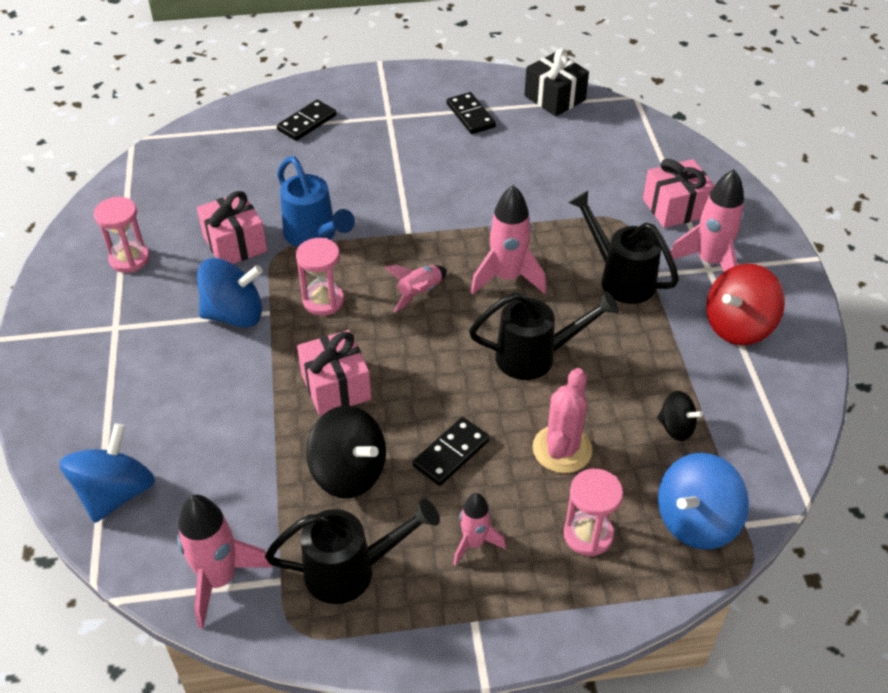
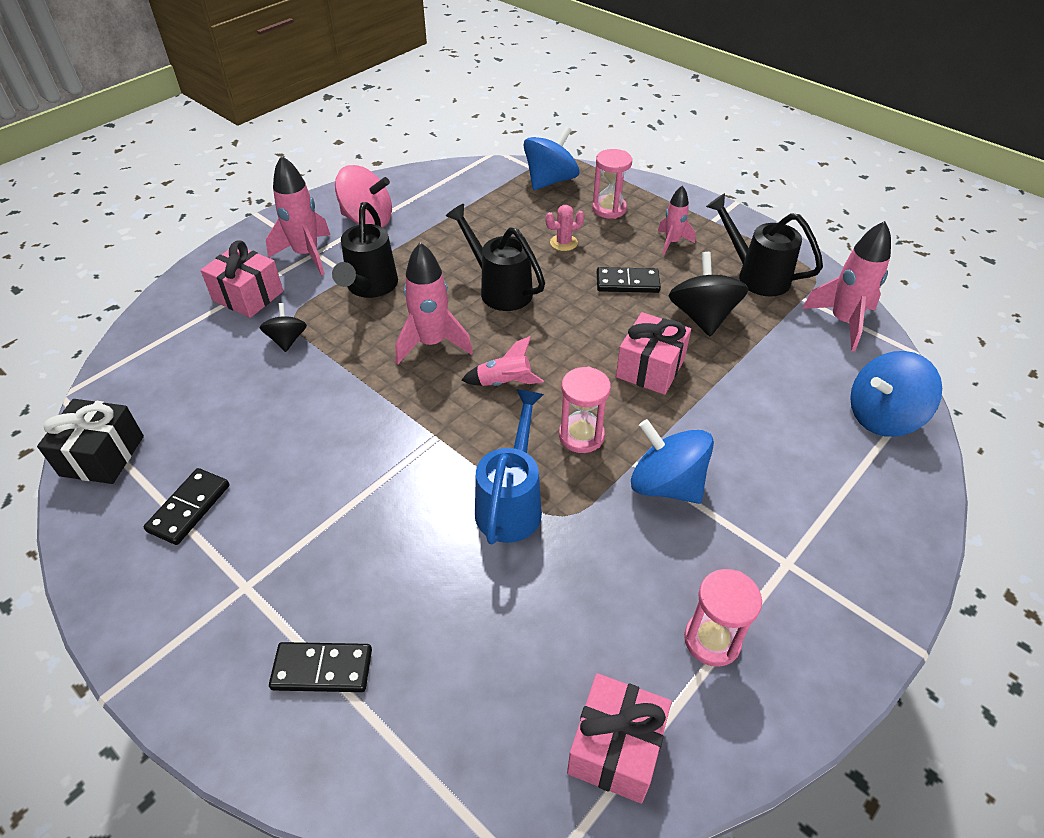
camera: 130 degrees left, 0 degrees up
pink gift [197,191,267,264] -> pink gift moved to [567,673,672,804]
pink cactus [532,368,593,473] -> pink cactus [545,205,585,251], size x0.60
black spinning top [657,391,703,441] -> black spinning top moved to [260,303,307,352]
blue spinning top [658,453,749,550] -> blue spinning top turned 60 degrees counterclockwise [523,126,579,190]
red spinning top [706,264,785,345] -> pink spinning top [335,165,392,227]

